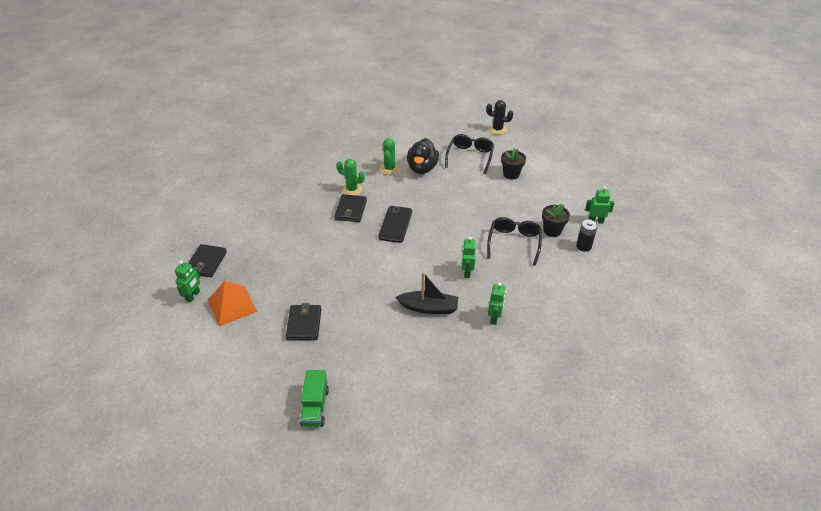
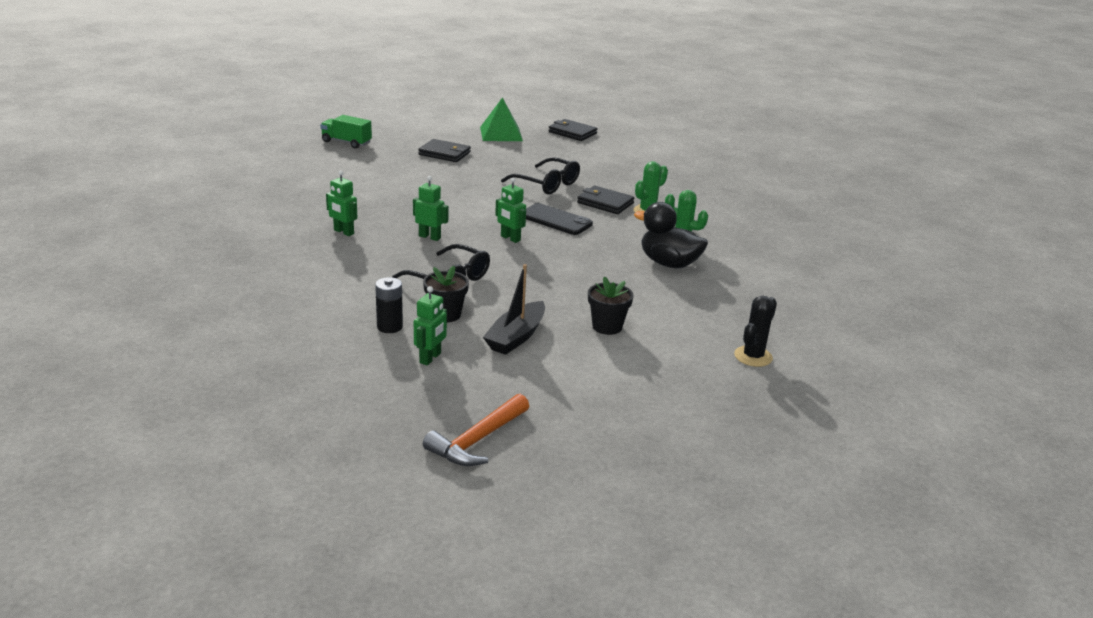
camera: 110 degrees right, 15 degrees down
green robot [175,260,200,302] -> green robot moved to [495,178,526,243]
orange pyramid [208,281,257,326] -> green pyramid [480,97,523,141]
black boat [396,272,458,314] -> black boat moved to [483,264,545,355]
black glasses [445,134,494,174] -> black glasses moved to [501,157,580,195]
none -> orange hammer [423,394,529,466]

